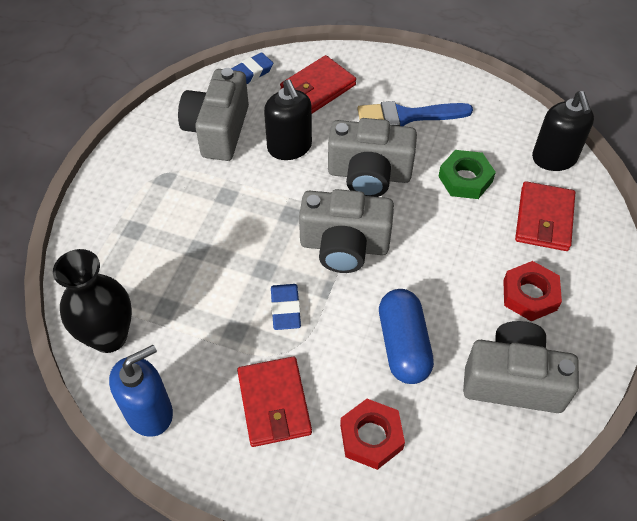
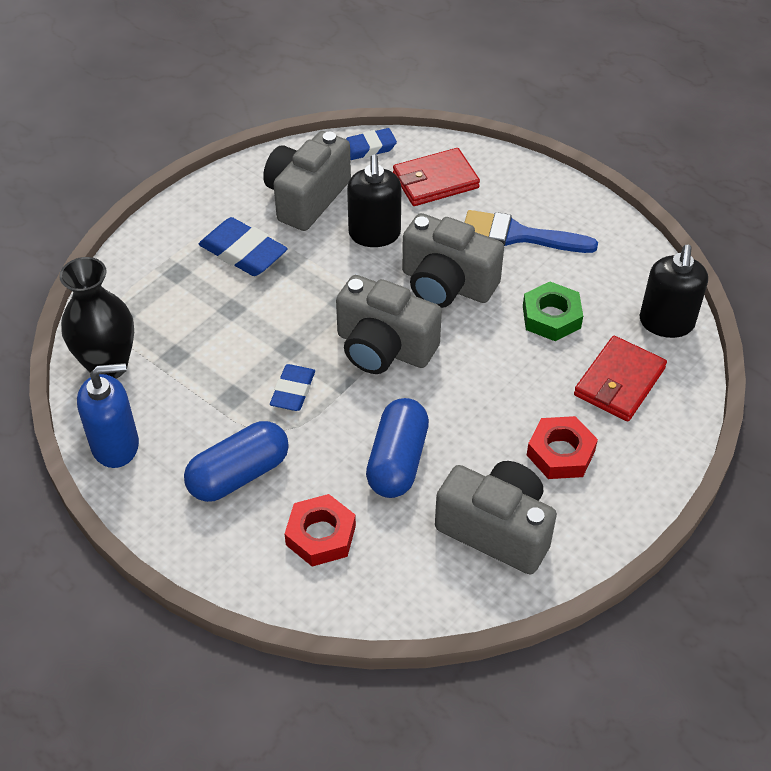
camera: 20 degrees right, 5 degrees down
red wallet [237,356,312,447] -> blue capsule [184,421,289,502]
none -> blue eraser [199,217,288,276]

